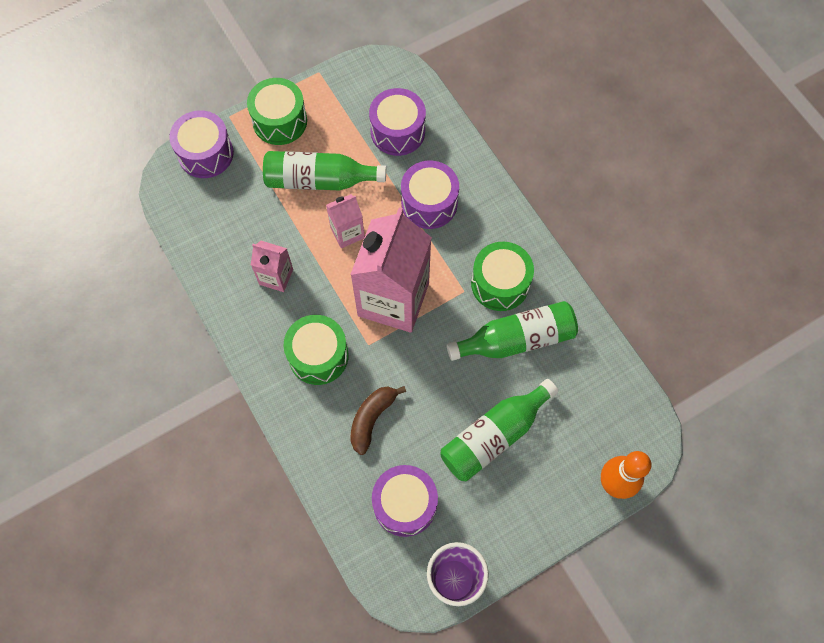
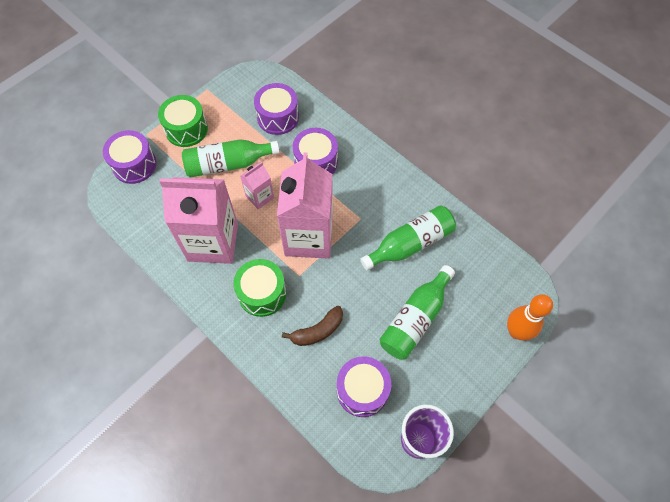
camera: 15 degrees left, 5 degrees down
pink carton [251,241,293,292] -> pink carton [159,177,238,264], size x2.11
brown banana [350,386,406,455] -> brown banana turned 135 degrees counterclockwise [282,306,343,346]
green drum [471,242,534,311] -> none

